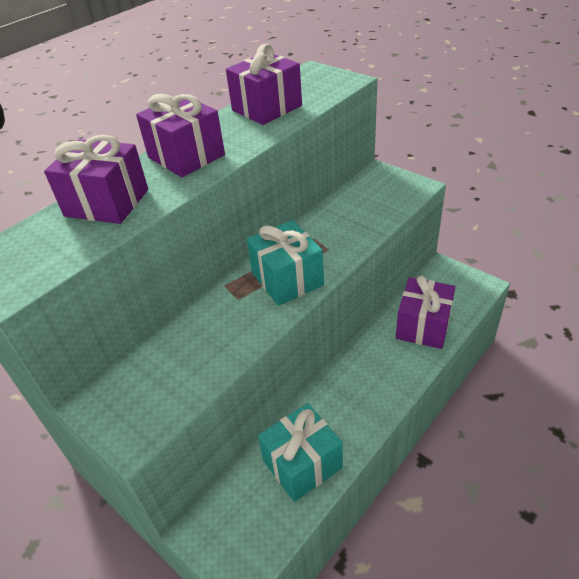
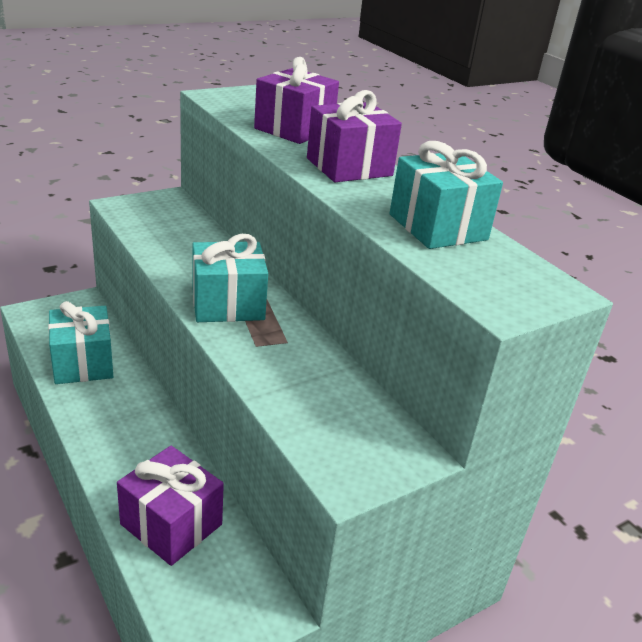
camera: 100 degrees right, 10 degrees down
purple gift [226,44,302,125] -> turquoise gift [390,141,503,249]

